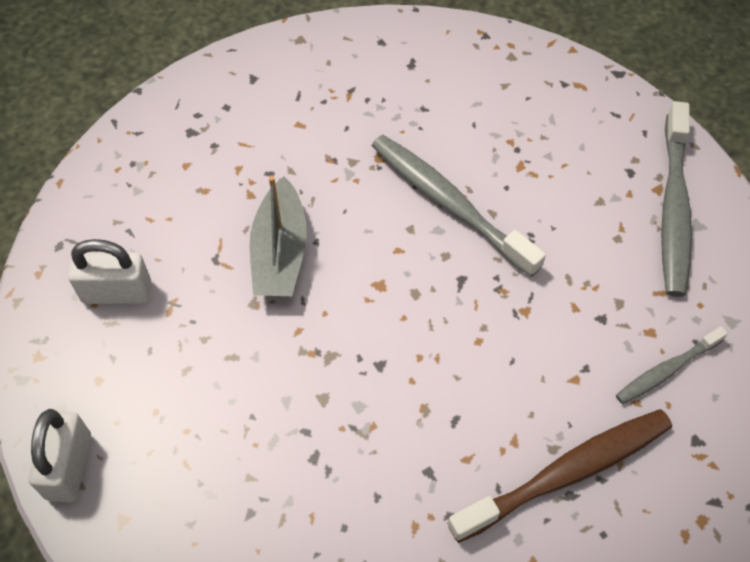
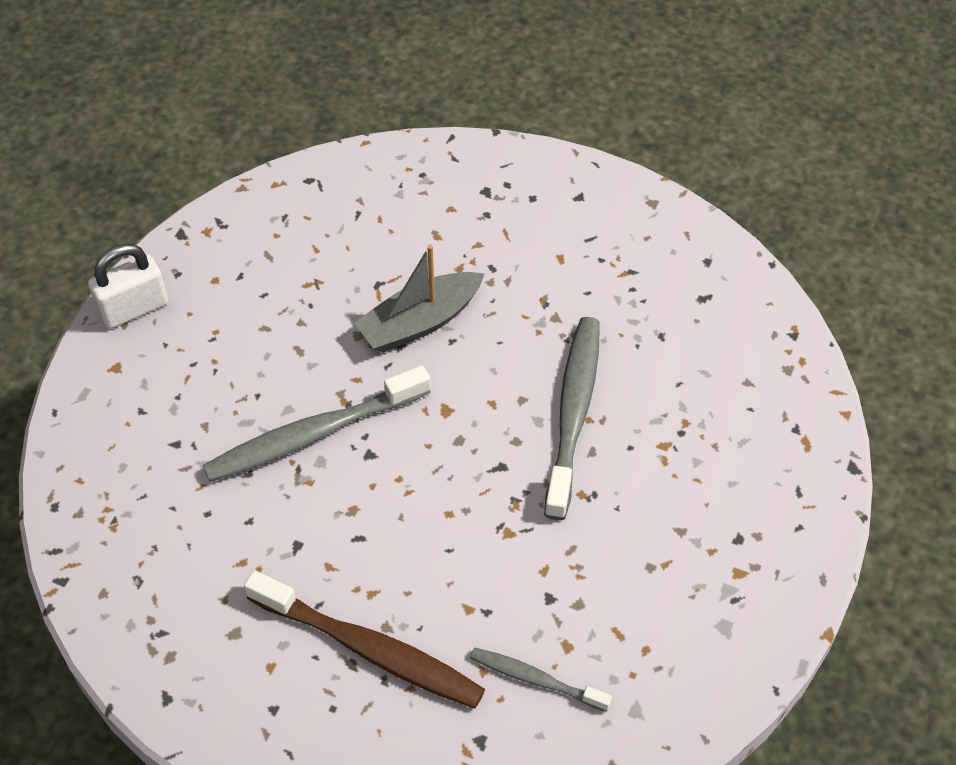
camera: 55 degrees right, 5 degrees down
white padlock [68,239,151,304] -> none
grey toothbrush [661,101,692,297] -> grey toothbrush moved to [203,365,431,482]

